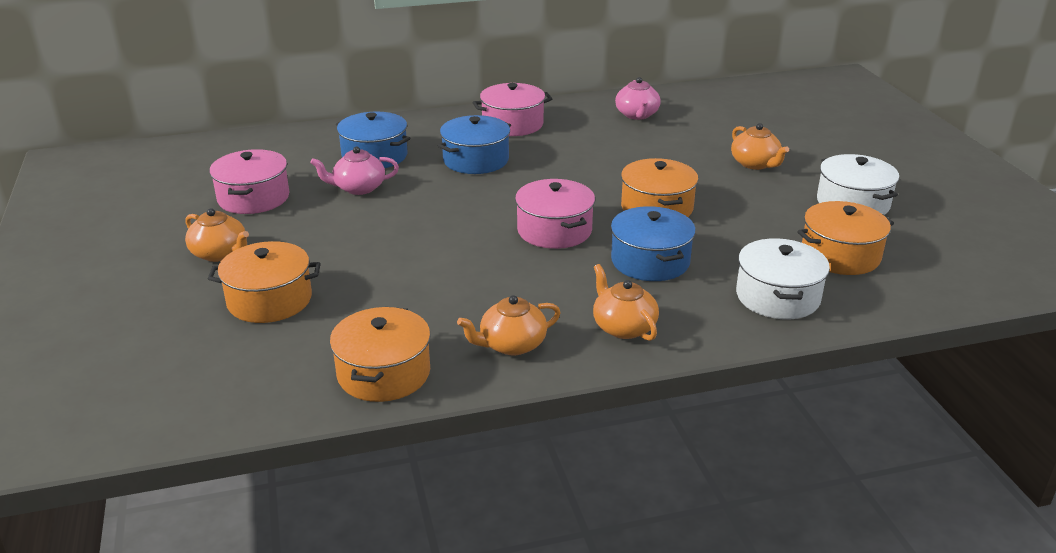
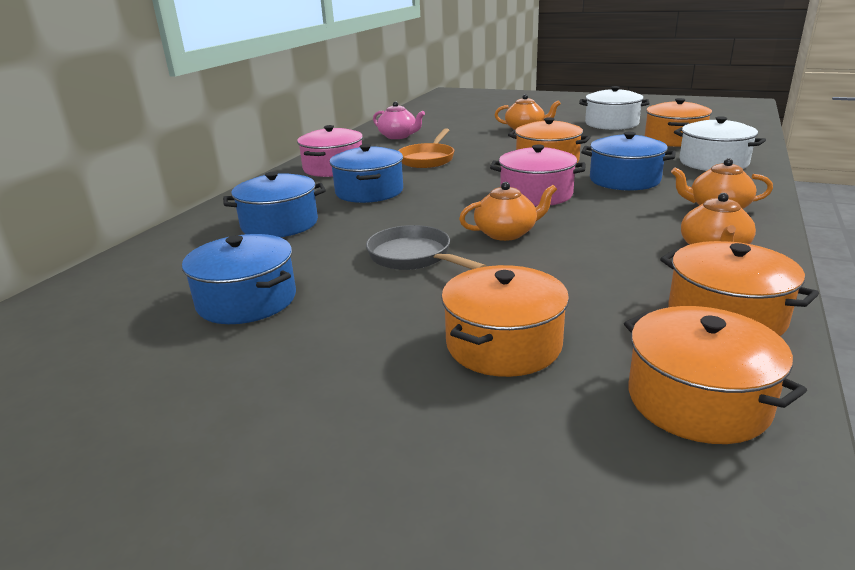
camera: 50 degrees left, 5 degrees down
orange teapot [185,208,249,262] -> orange teapot moved to [459,182,557,241]
pink pot [209,149,289,214] -> blue pot [182,234,296,324]
pink teapot [310,147,399,195] -> none
none -> grey pan [366,225,486,270]
none -> orange pan [398,128,454,168]
none -> orange pot [624,306,807,444]

